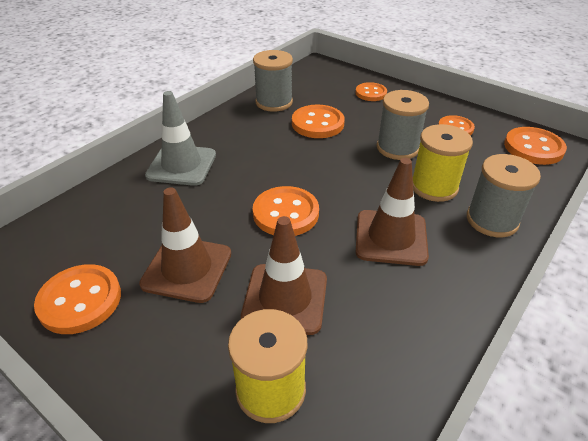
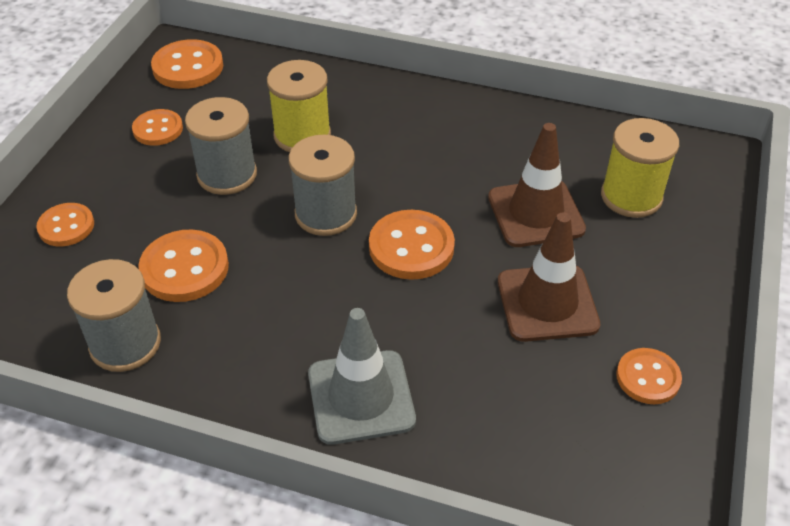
camera: 110 degrees left, 5 degrees up
orange button [34,264,121,334] -> orange button [616,348,682,404], size x0.65
brown traffic cone [356,158,429,266] -> none
grey spool [467,154,541,237] -> grey spool moved to [289,135,357,236]

